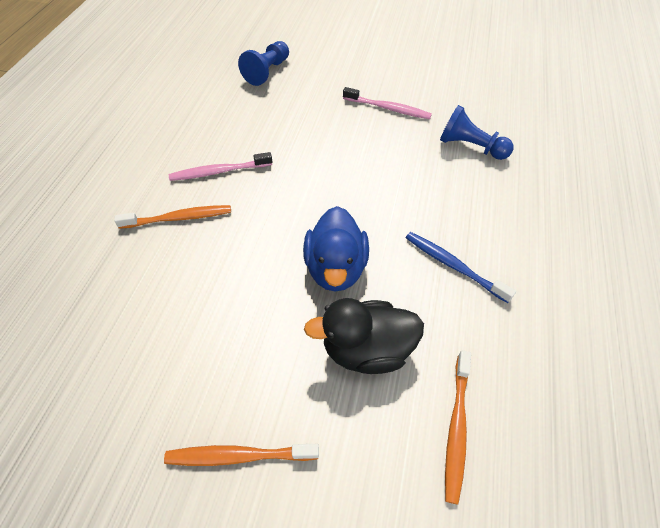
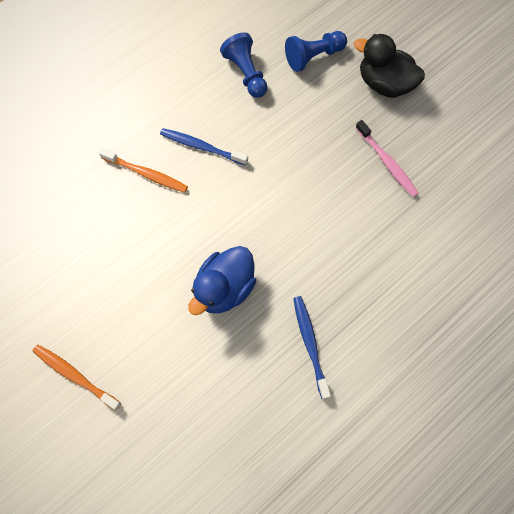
camera: 35 degrees right, 15 degrees up
pink toothbrush [169,152,272,181] -> blue toothbrush [160,128,248,165]
black duck [304,298,424,374] -> black duck moved to [354,34,425,98]
blue pawn [440,105,513,160] -> blue pawn moved to [220,32,268,98]
orange toothbrush [445,350,471,504] -> none

